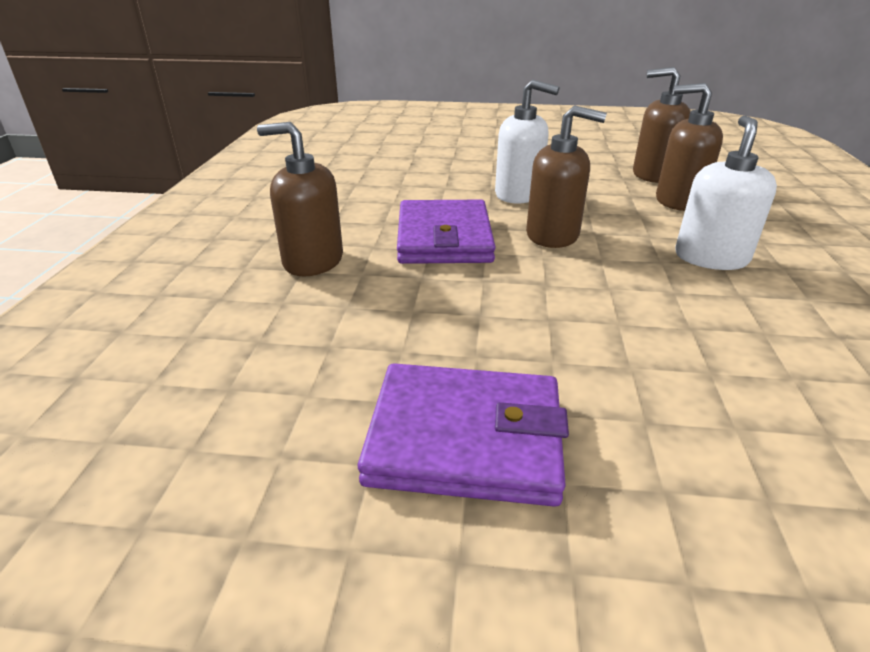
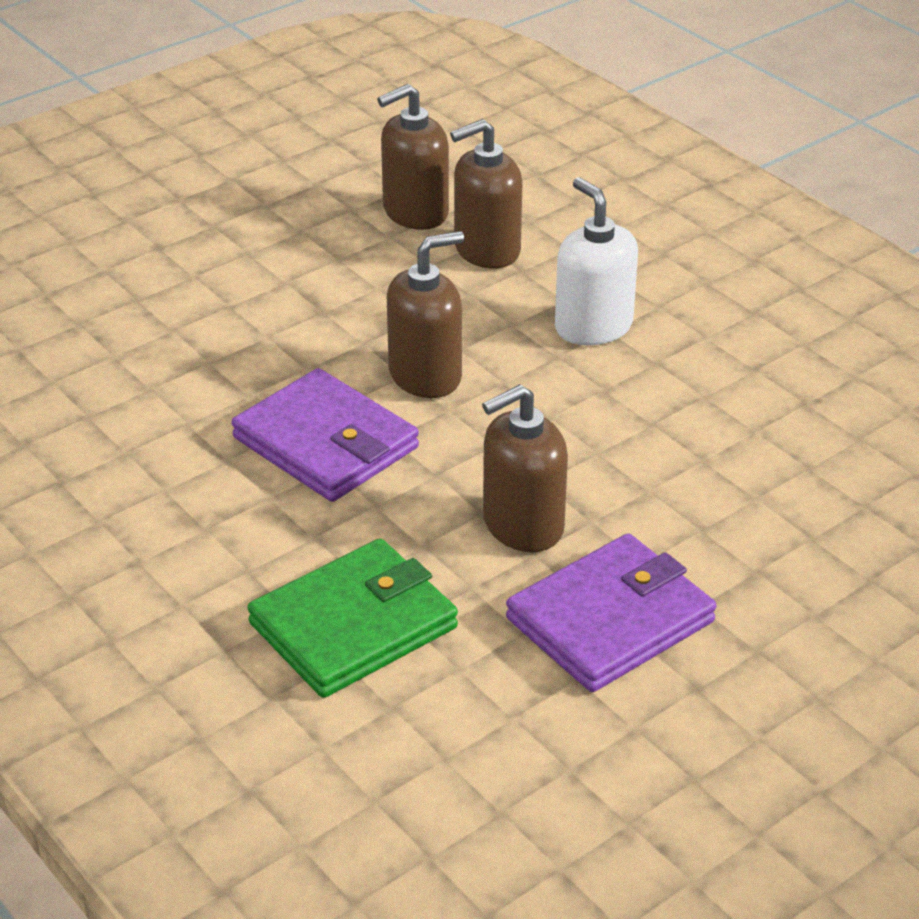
camera: 45 degrees left, 5 degrees up
brown soap dispenser [257,122,343,276] -> brown soap dispenser moved to [482,384,568,552]
white soap dispenser [495,79,559,204] -> none
none -> green wallet [247,539,458,698]

